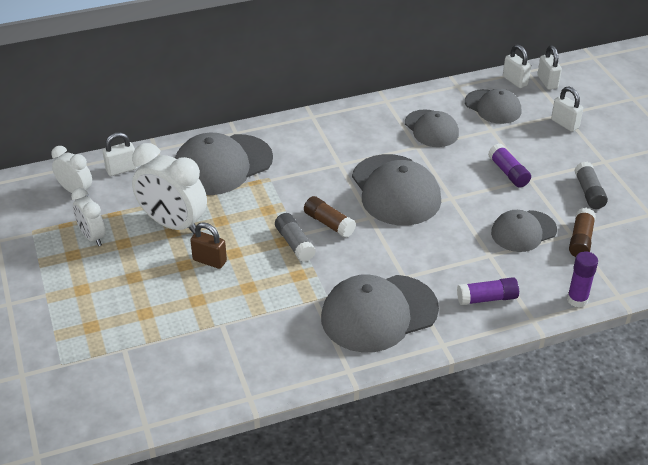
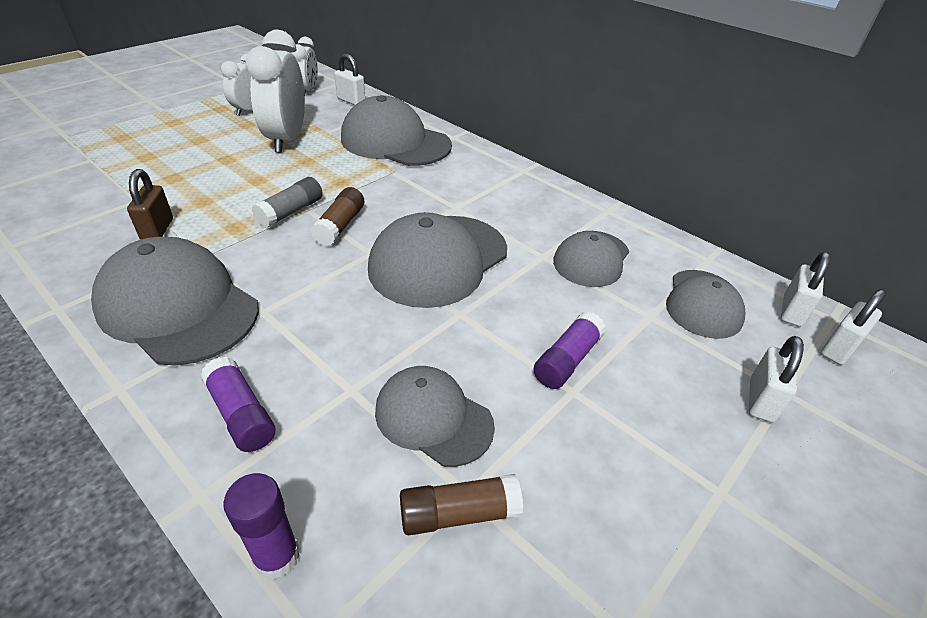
camera: 60 degrees right, 0 degrees up
brown padlock [190,222,227,269] -> brown padlock moved to [127,169,173,240]
grey glue stick [574,162,608,209] -> none

